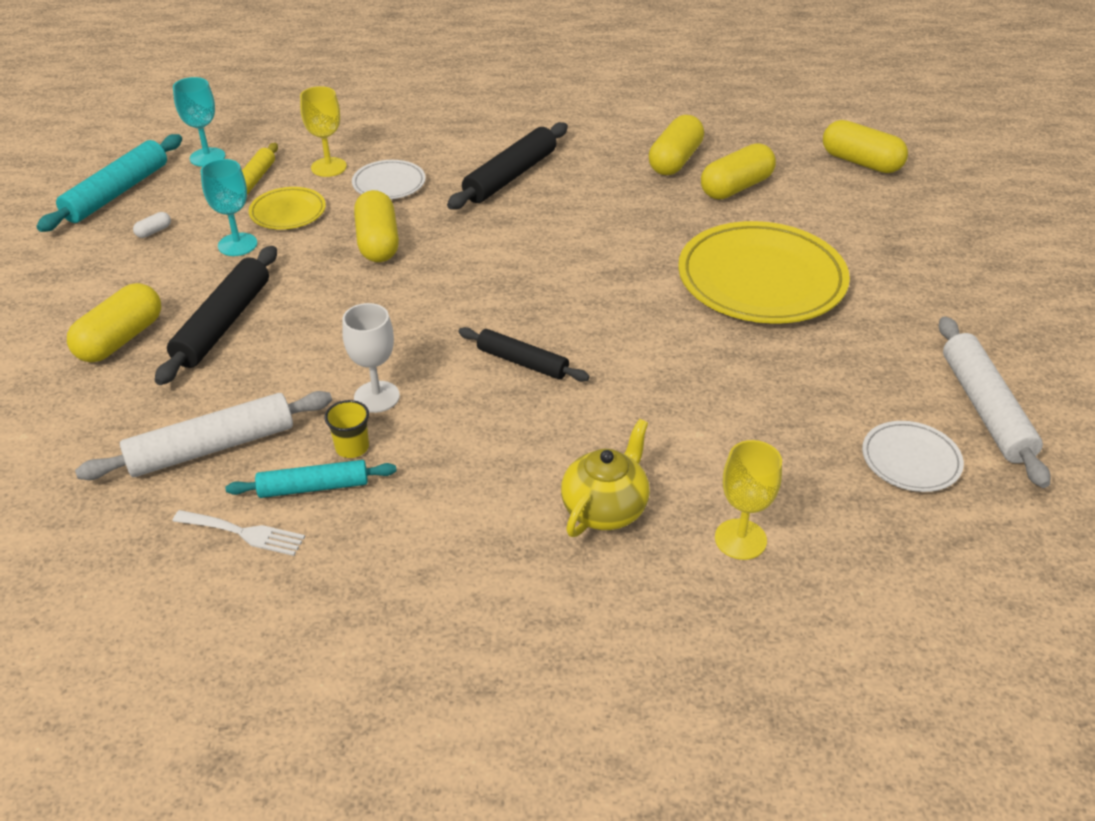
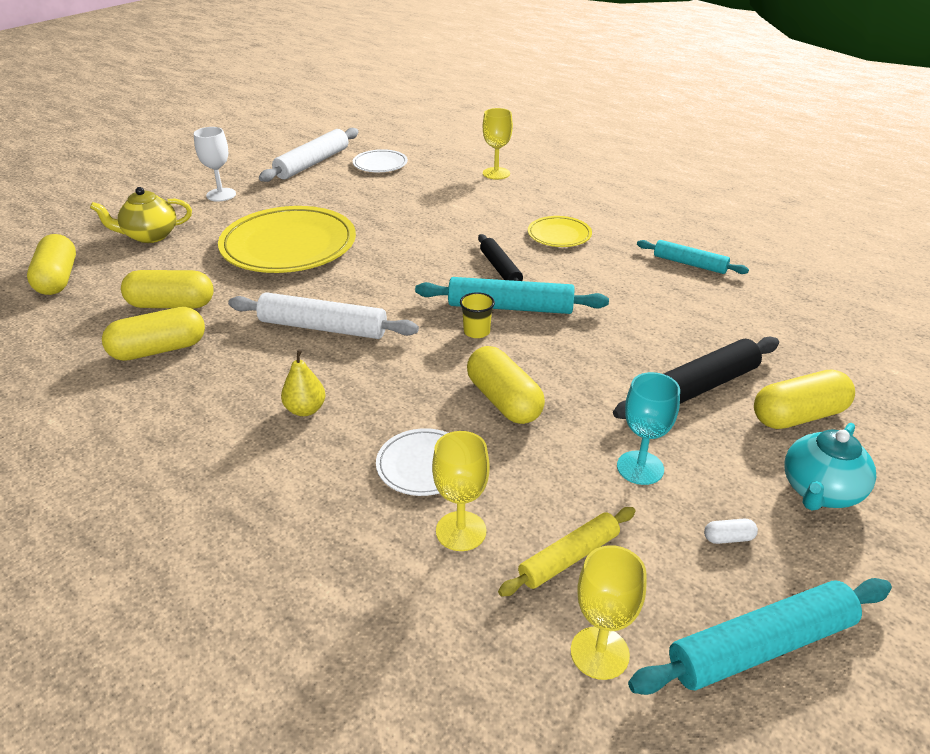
camera: 140 degrees left, 5 degrees down
white rolling pin [75,391,332,480] -> white rolling pin moved to [228,292,419,339]
turquoise goblet [173,77,225,167] -> yellow goblet [571,545,647,680]
white fork [173,510,305,556] -> none
yellow plate [249,187,326,230] -> yellow plate moved to [528,216,592,247]
yellow cup [325,400,369,458] -> yellow cup moved to [460,292,495,338]
white goblet [342,303,400,413] -> white goblet moved to [194,127,236,202]
yellow capsule [354,190,399,262] -> yellow capsule turned 60 degrees counterclockwise [467,346,545,424]
black rolling pin [447,122,568,210] -> yellow pear [281,350,326,416]
yellow teapot [561,419,650,537] -> yellow teapot moved to [90,187,192,243]
none -> turquoise rolling pin [415,277,609,314]
none -> turquoise teapot [785,423,876,511]

